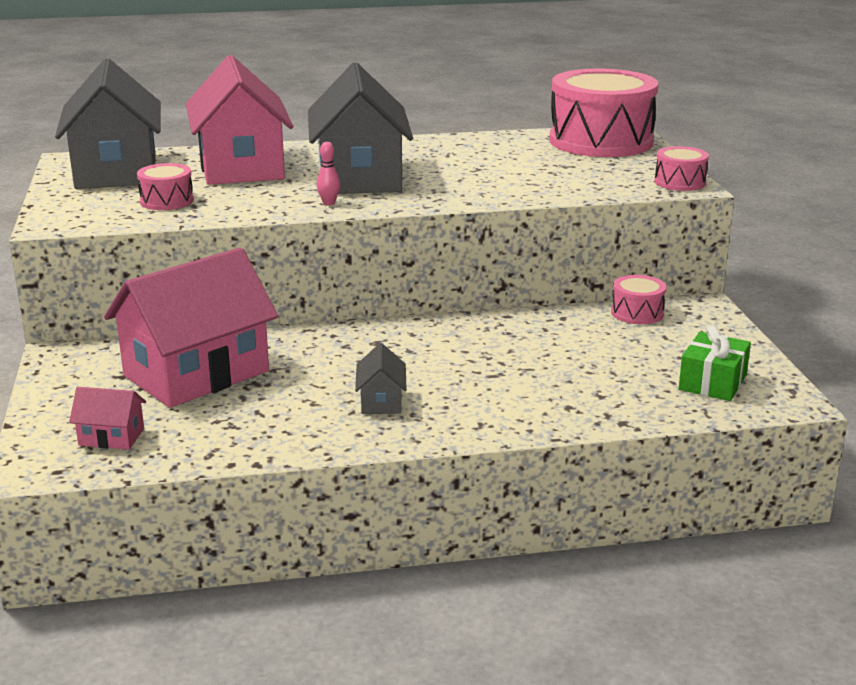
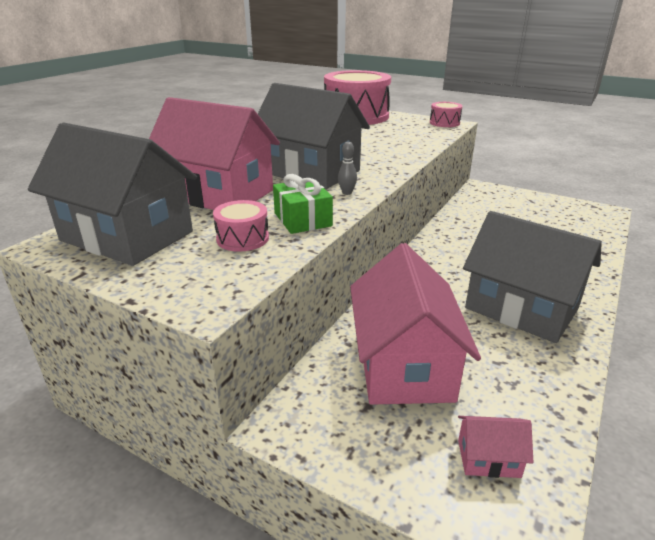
camera: 50 degrees left, 5 degrees up
pink house [69,387,146,450] -> pink house turned 45 degrees clockwise [458,416,533,478]
pink bowling pin [317,142,340,206] -> grey bowling pin [338,142,357,195]
grey house [355,343,407,414] -> grey house [463,211,602,343], size x2.38
pink drum [611,275,666,324] -> none
green gift [679,326,751,401] -> green gift moved to [273,174,333,234]

